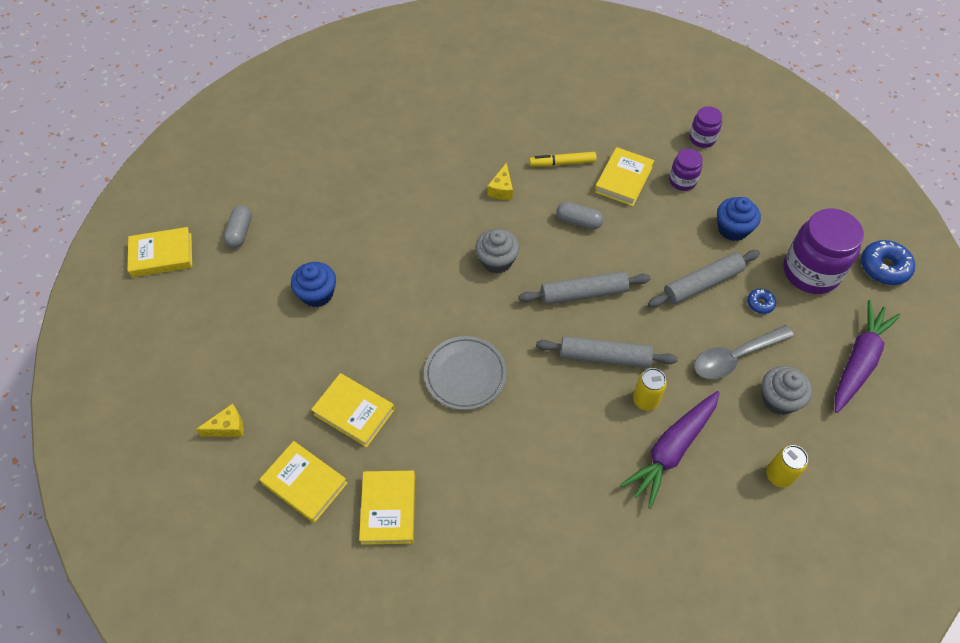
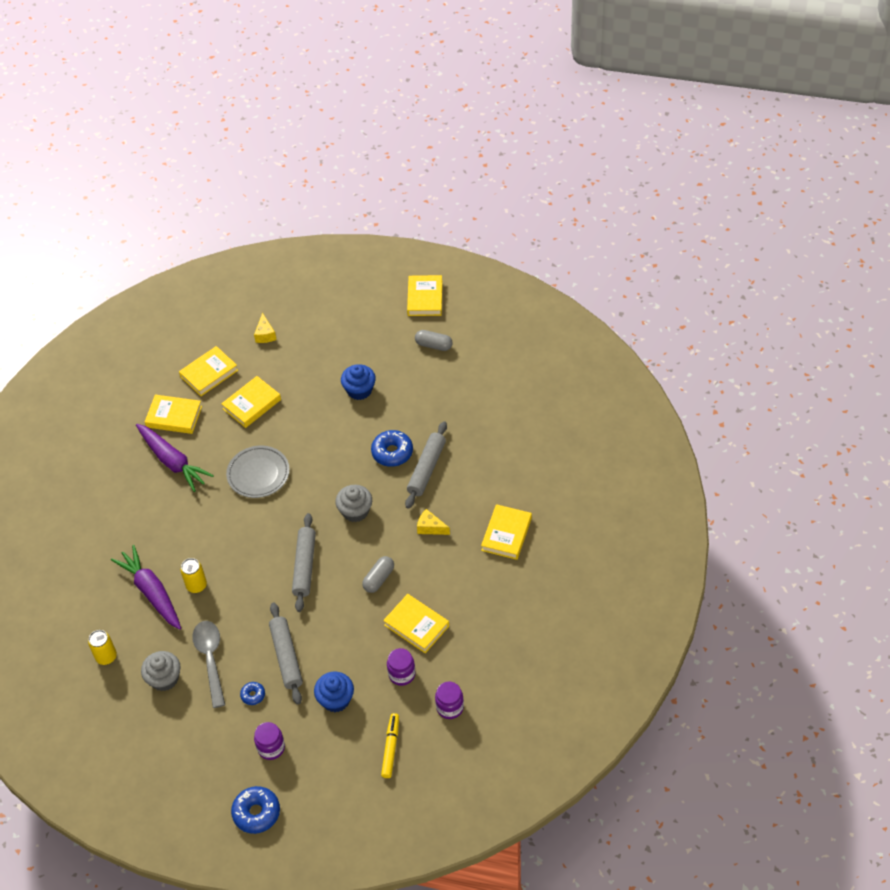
camera: 105 degrees right, 5 degrees down
yellow marker [529,152,597,167] -> yellow marker moved to [381,713,399,778]
grey rolling pin [536,336,678,368] -> grey rolling pin moved to [405,421,447,509]
purple jar [783,209,864,294] -> purple jar [254,722,285,760], size x0.52
purple carrot [834,300,901,413] -> purple carrot moved to [136,424,214,492]
none -> blue donut [371,430,413,467]
none -> yellow book [481,504,532,560]

